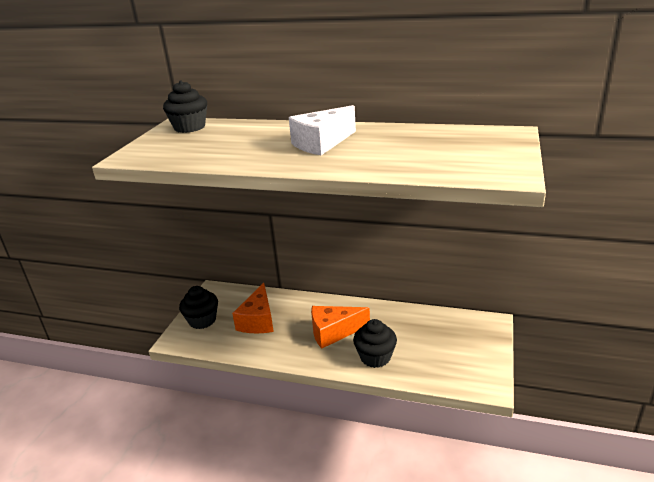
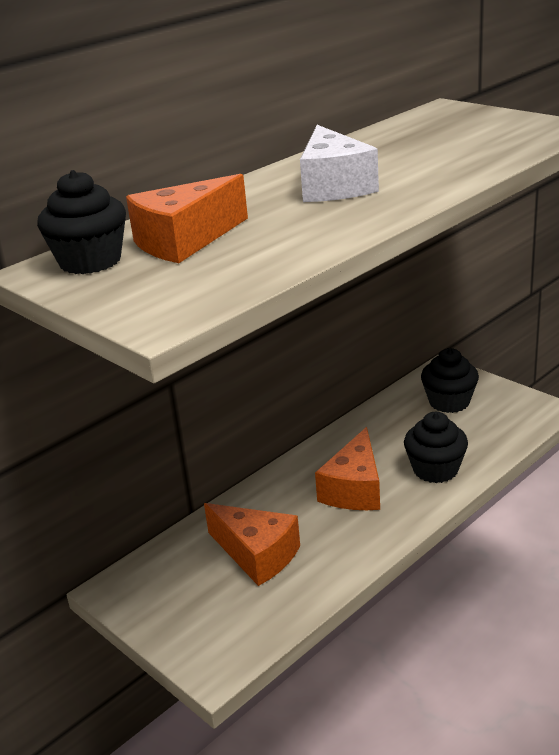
camera: 60 degrees left, 0 degrees up
black cupcake [179,286,218,329] -> black cupcake moved to [421,348,479,413]
none -> orange cheese [126,174,248,263]

